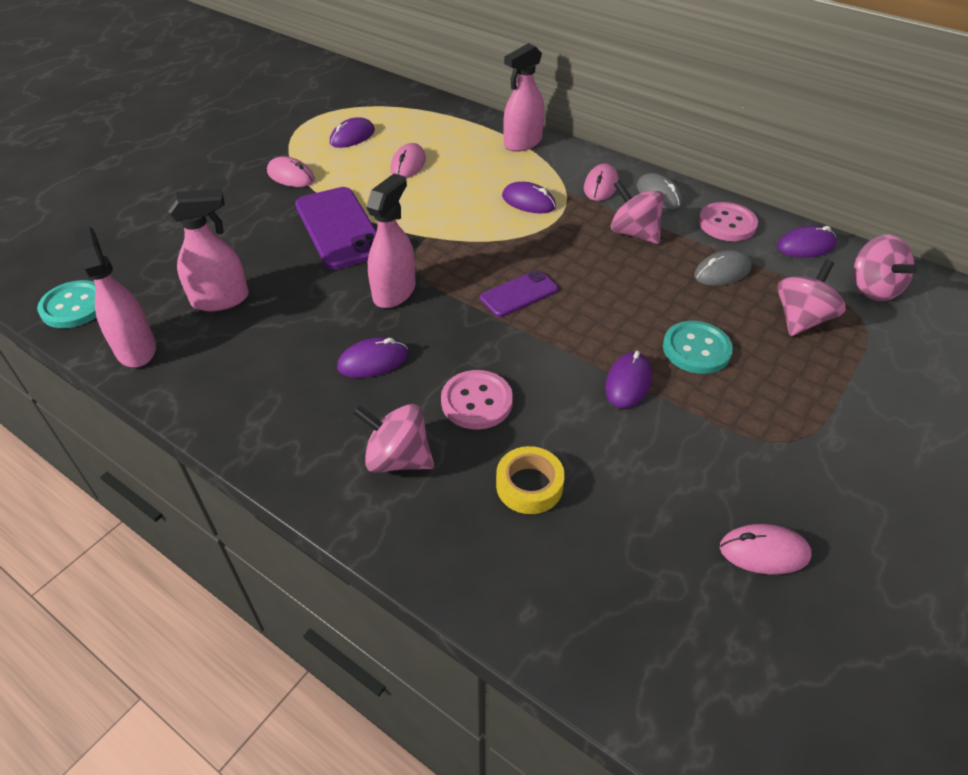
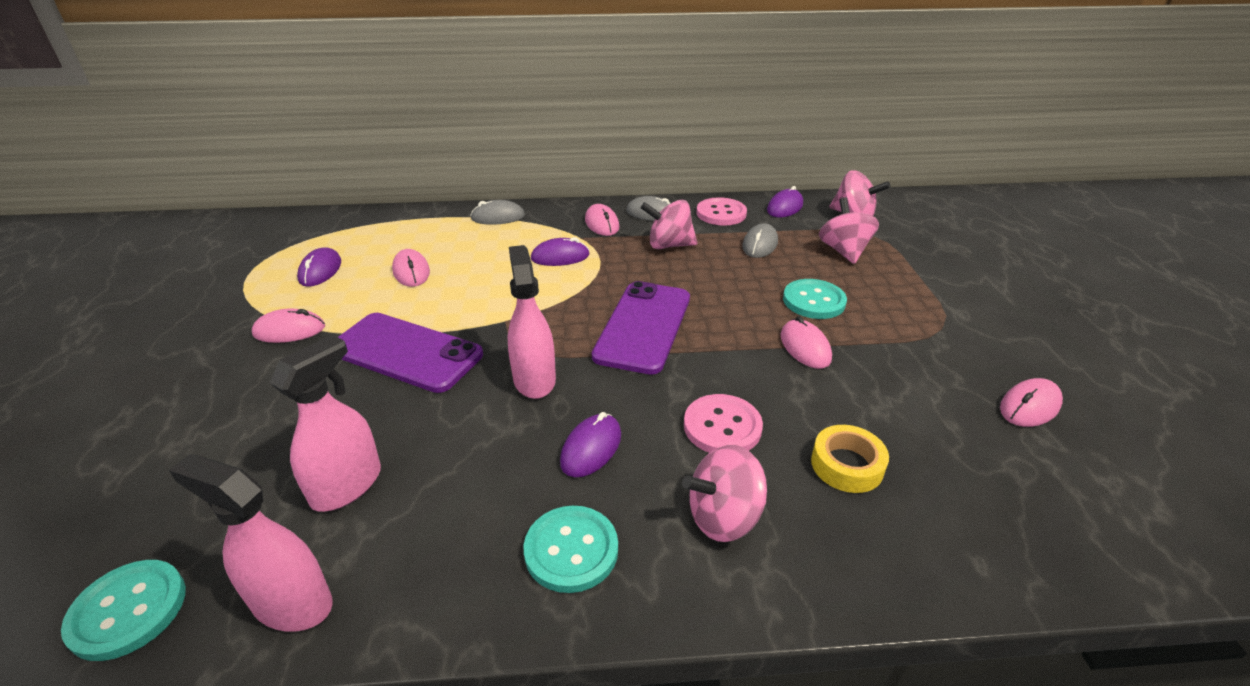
camera: 40 degrees left, 10 degrees down
purple phone [480,270,558,317] -> purple phone [592,281,690,375], size x1.78
pink spray bottle [503,43,544,152] -> grey mouse [470,200,525,225]
purple mouse [605,351,652,408] -> pink mouse [781,316,832,369]
none -> turquoise button [524,506,618,593]

